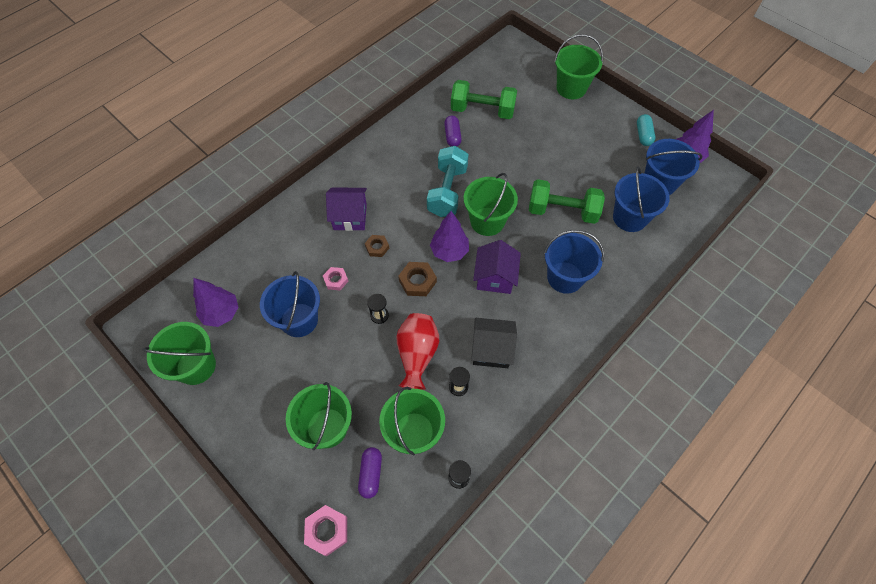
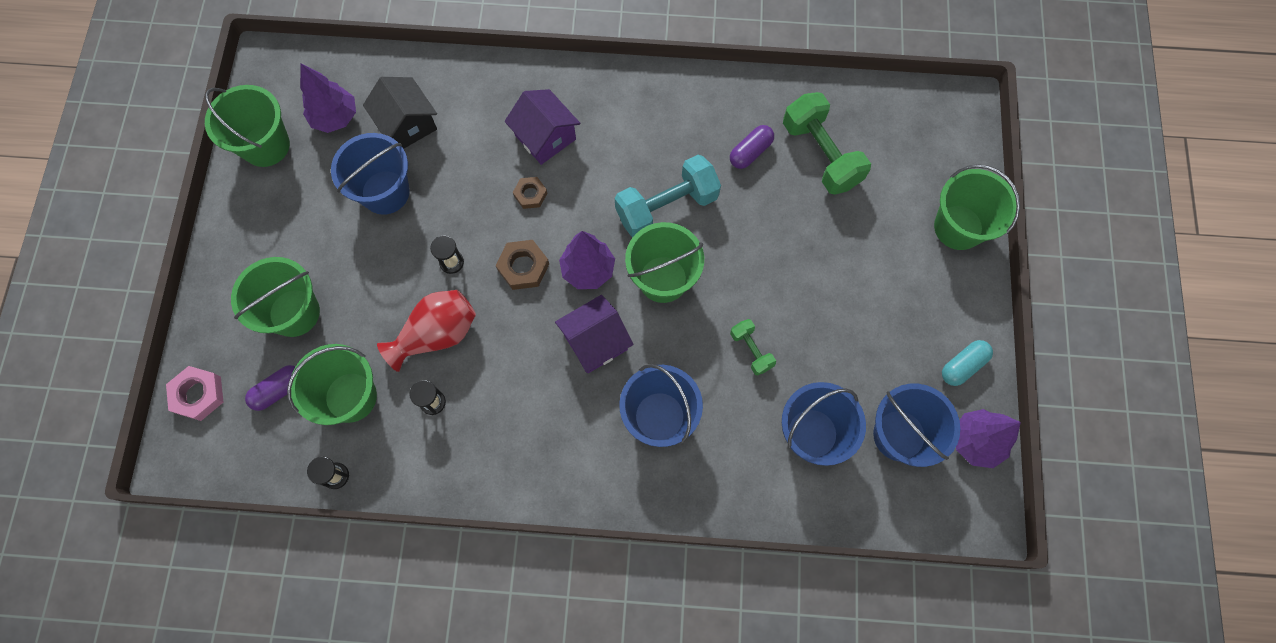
camera: 50 degrees right, 10 degrees up
pink nut [323,267,349,290] -> none
black house [471,318,517,368] -> black house moved to [363,77,437,149]
green dumbbell [529,179,605,224] -> green dumbbell [730,319,776,376], size x0.51

